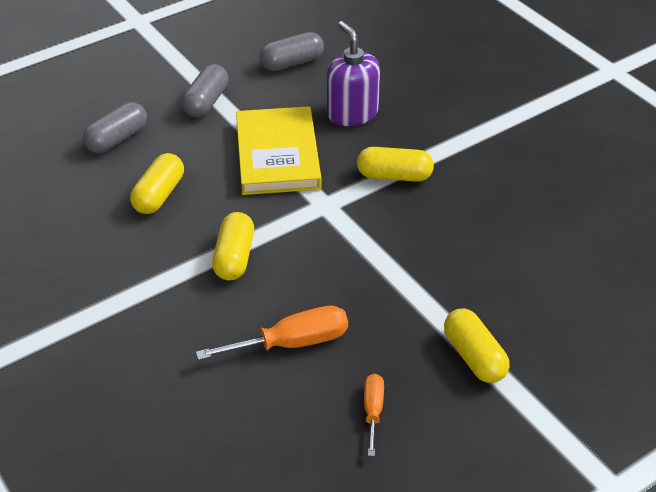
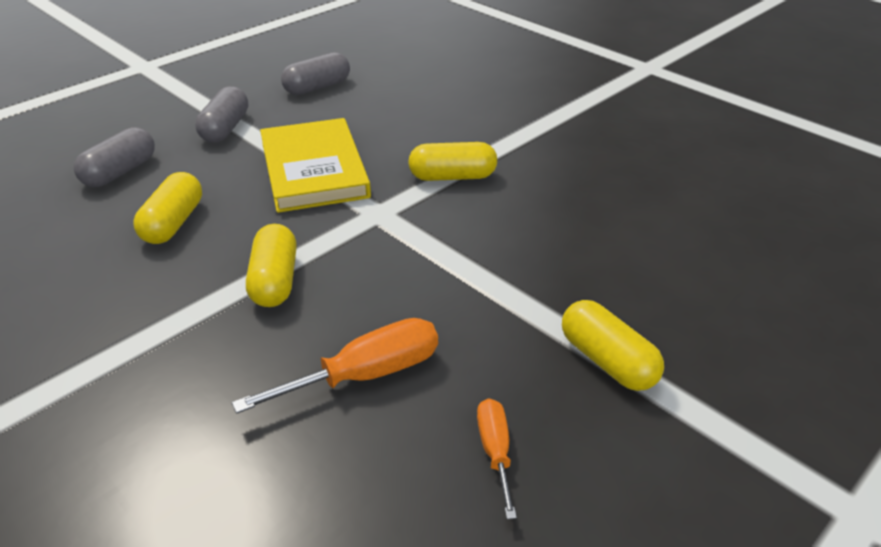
camera: 10 degrees left, 5 degrees down
purple soap dispenser [327,21,380,126] -> none

